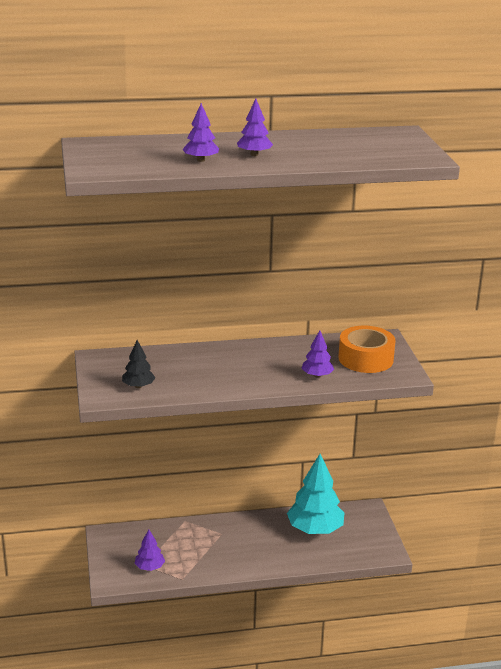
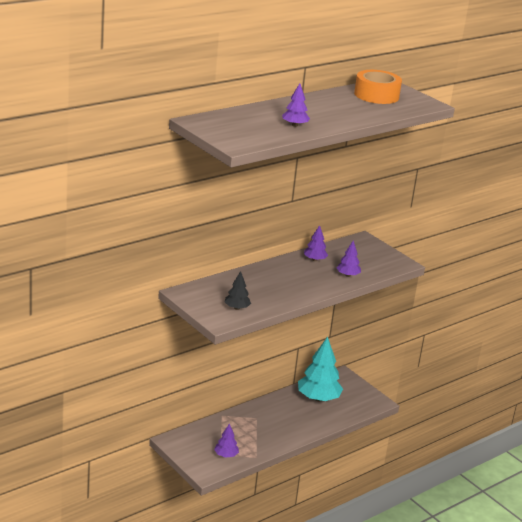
camera: 30 degrees left, 0 degrees up
purple tree [237,99,273,156] -> purple tree moved to [304,225,328,261]
orange tape [338,326,396,373] -> orange tape moved to [354,70,402,104]

